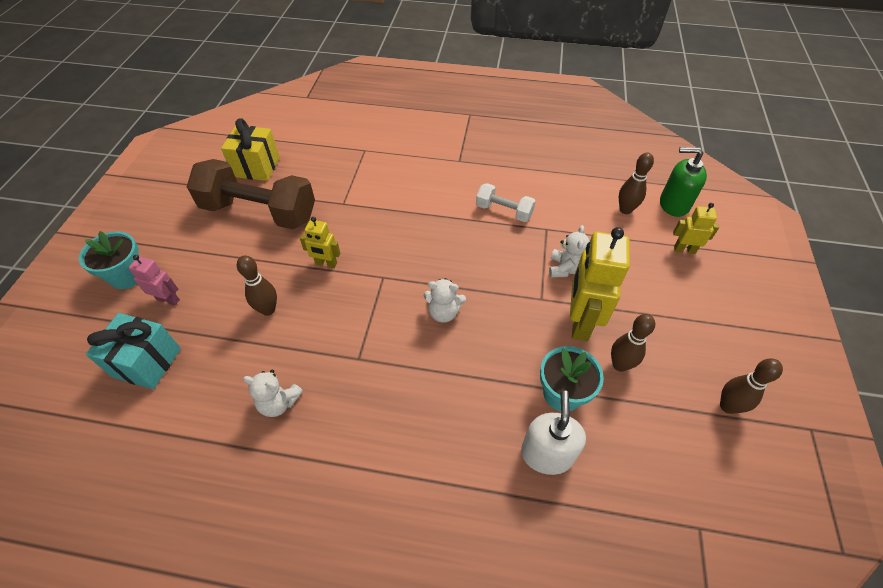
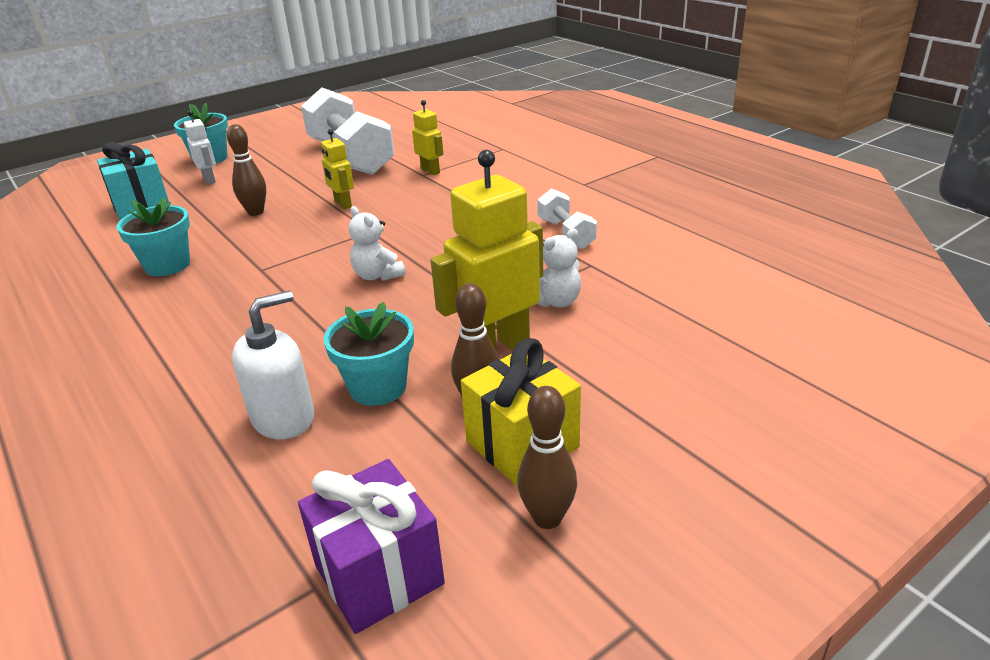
camera: 45 degrees right, 20 degrees down
pink robot [129,255,180,306] -> white robot [184,110,216,185]
brown dumbbell [187,159,315,229] -> white dumbbell [301,87,395,175]
yellow gift [221,118,280,181] -> yellow gift moved to [461,338,581,485]
white teddy bear [243,370,303,417] -> turquoise flower pot [116,197,190,276]
brown bowling pin [619,152,654,214] -> none
green soap dispenser [660,147,707,217] -> none
yellow robot [673,203,719,254] -> yellow robot moved to [412,100,443,175]
none -> purple gift [298,459,445,634]

